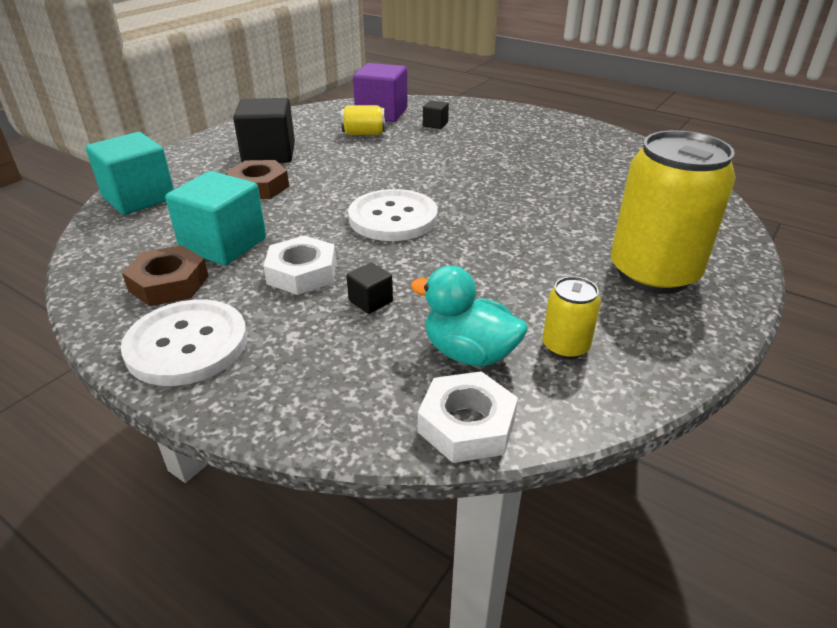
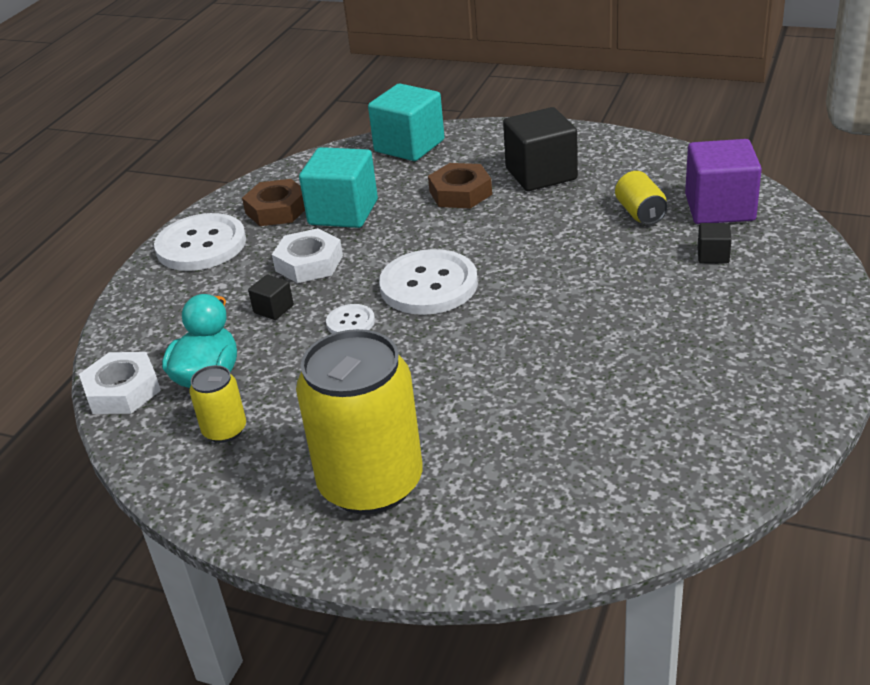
camera: 80 degrees right, 0 degrees up
none -> white button [326,304,375,334]

